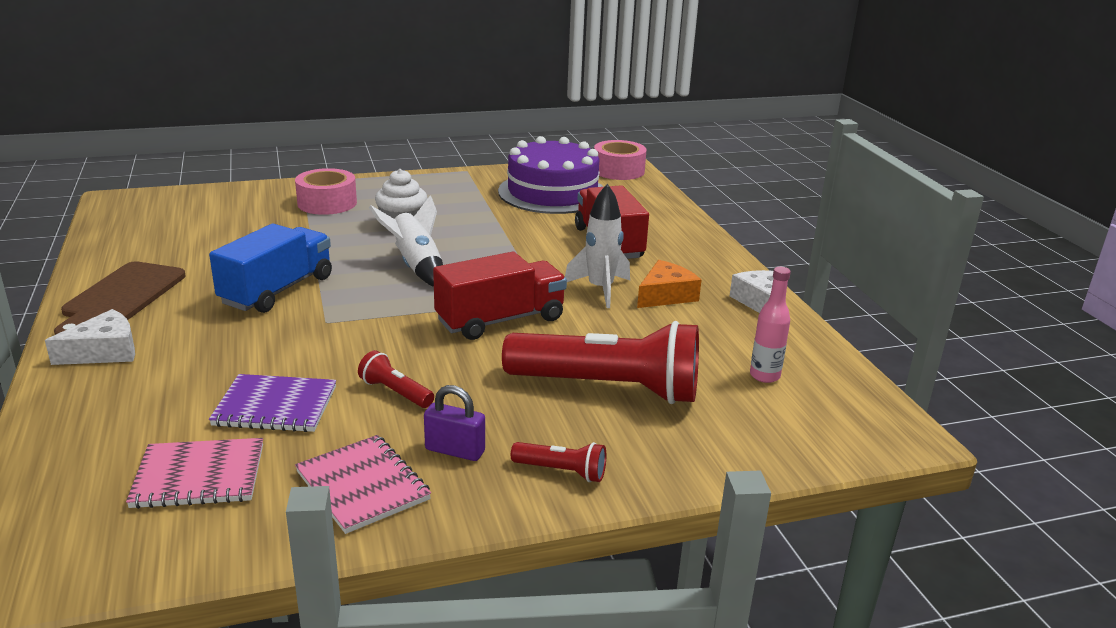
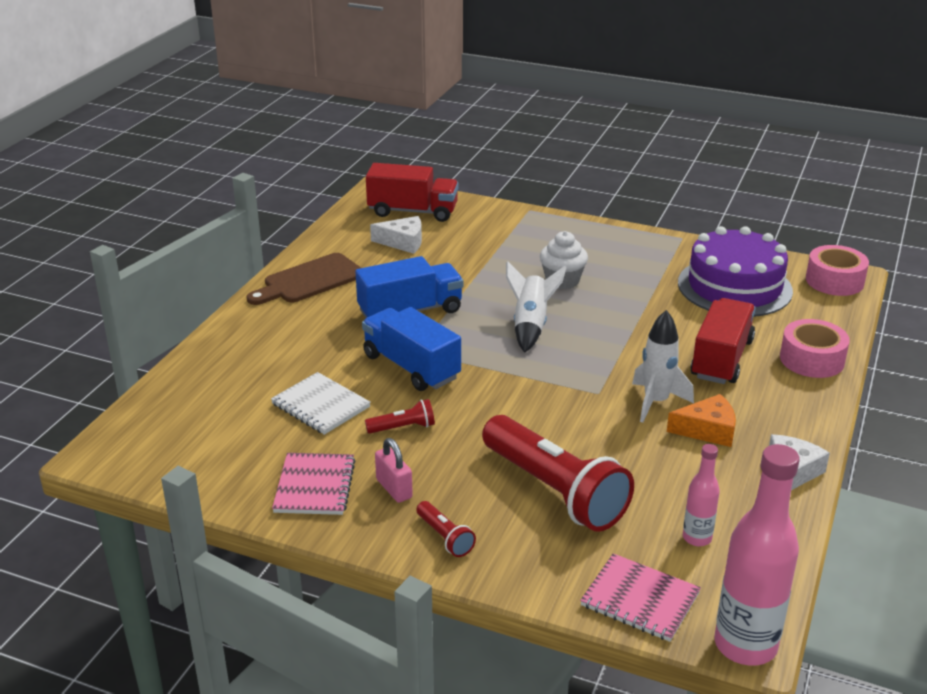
camera: 40 degrees right, 5 degrees up
white cheese [45,309,135,365] -> white cheese moved to [370,216,422,254]
pink notebook [126,438,263,509] -> pink notebook moved to [580,553,701,642]
purple notebook [209,374,336,432] -> white notebook [271,372,371,435]
pink tape [295,168,357,215] -> pink tape moved to [780,319,850,378]
red flashlight [358,350,434,408] -> red flashlight turned 90 degrees clockwise [365,399,435,434]
purple padlock [424,385,485,461] -> pink padlock [375,438,413,503]
red truck [433,252,567,340] -> red truck moved to [366,163,459,222]
none -> blue truck [362,307,461,391]
none -> pink bottle [714,444,800,666]

